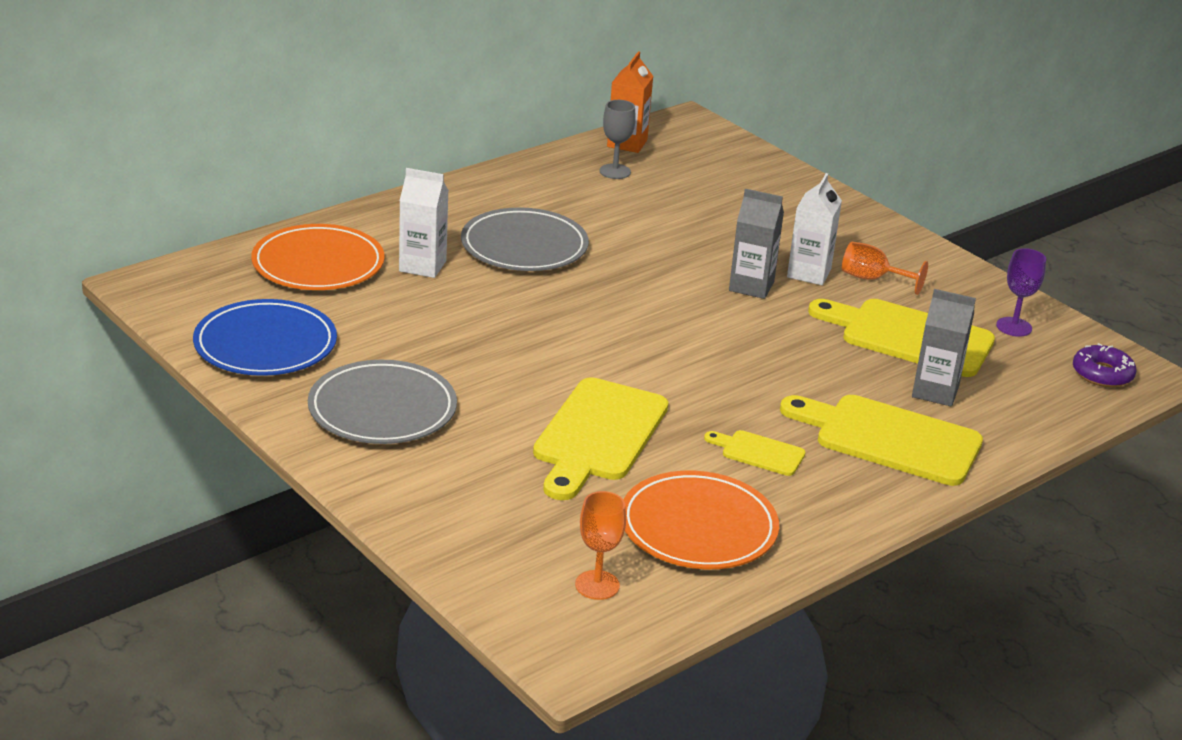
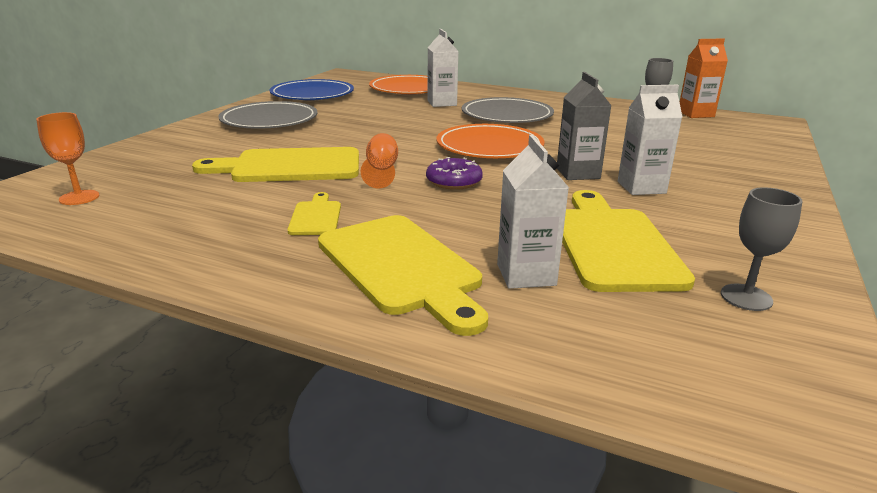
camera: 65 degrees right, 5 degrees down
orange plate [623,471,779,569] -> orange plate moved to [436,124,545,158]
yellow cutting board [780,395,983,486] -> yellow cutting board turned 150 degrees clockwise [318,215,488,336]
orange goblet [842,241,928,295] -> orange goblet moved to [361,133,398,188]
grey carton [912,289,976,406] -> white carton [497,135,569,289]
purple goblet [996,248,1046,337] -> grey goblet [721,187,803,311]
purple donut [1073,343,1137,387] -> purple donut moved to [426,157,483,190]

